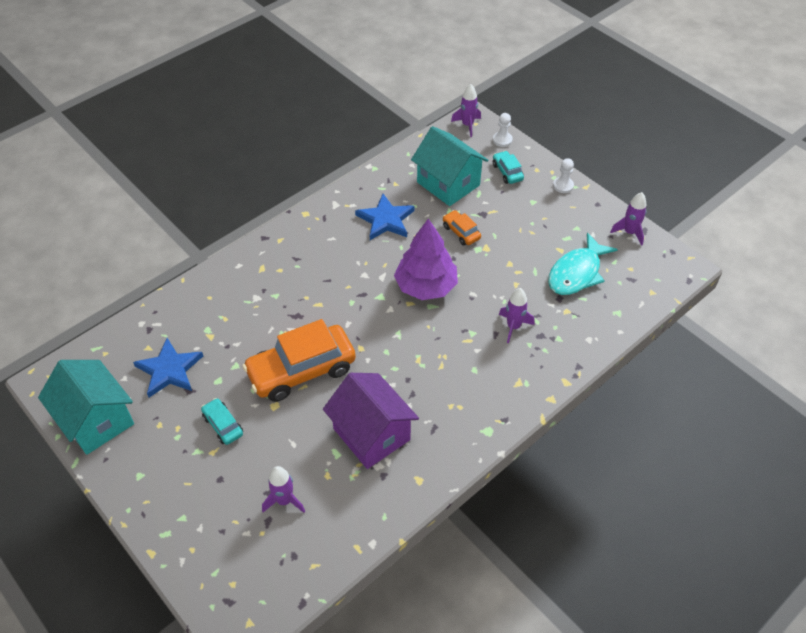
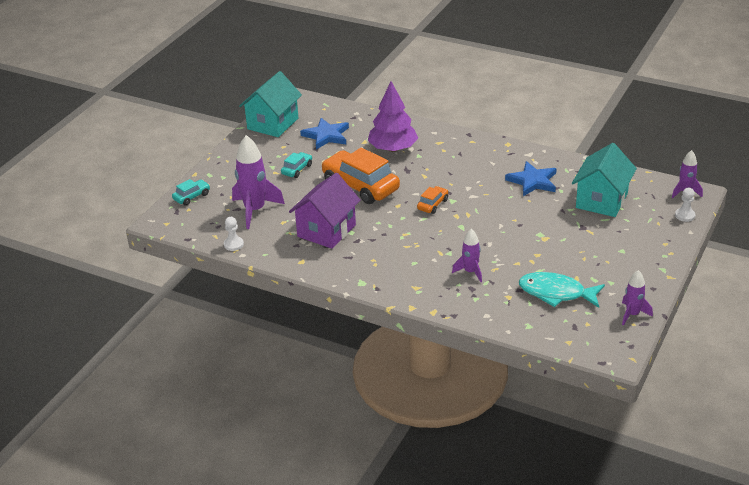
camera: 70 degrees right, 15 degrees down
purple rocket [262,466,305,513] -> purple rocket [232,135,285,229], size x1.77
purple tree [394,218,458,300] -> purple tree moved to [368,81,418,152]
orange car [443,210,481,246] -> orange car moved to [417,186,448,214]
turquoise car [493,151,524,184] -> turquoise car moved to [172,179,210,206]
white pawn [553,158,574,193] -> white pawn moved to [224,217,244,251]

